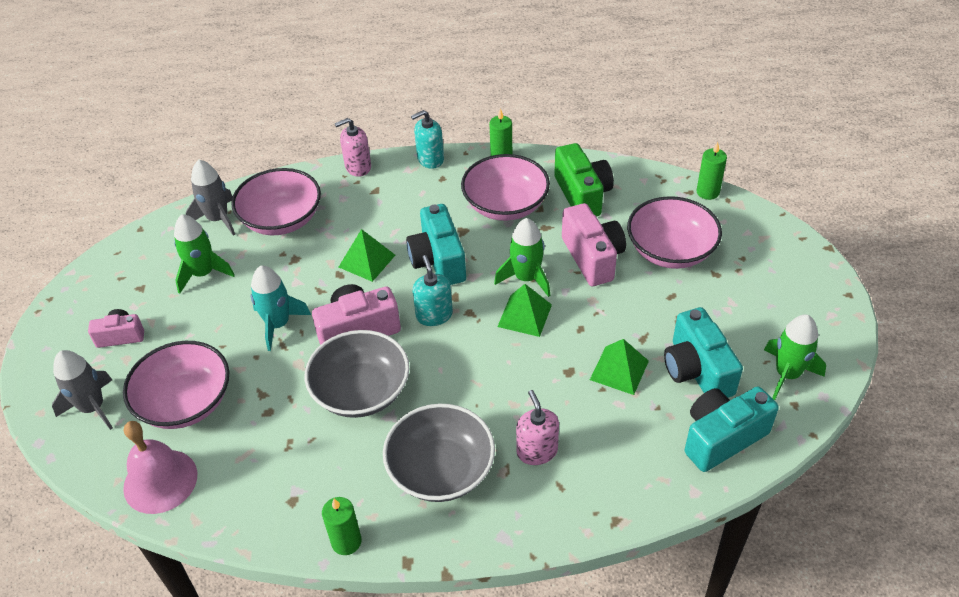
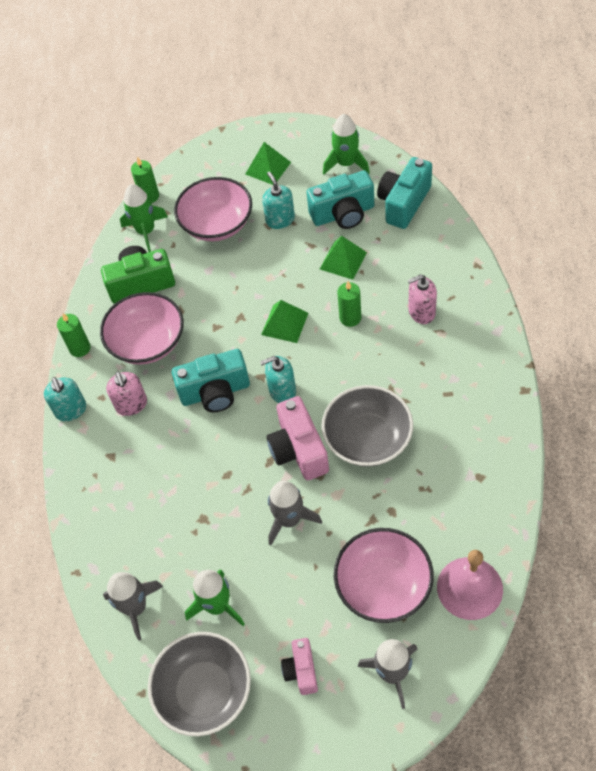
camera: 85 degrees left, 10 degrees up
pink bowl [231,168,321,235] -> none
turquoise rocket [251,265,311,351] -> grey rocket [268,481,322,546]
green candle [322,497,362,555] -> green candle moved to [337,281,361,327]
pink soap dispenser [335,118,371,177] -> pink soap dispenser moved to [106,371,147,416]
green pyramid [339,229,395,282] -> green pyramid moved to [245,142,291,185]
grey bowl [383,404,495,502] -> grey bowl moved to [148,632,251,736]
green rocket [494,218,550,297] -> green rocket moved to [120,184,168,252]
pink camera [562,203,626,286] -> none
turquoise camera [685,386,779,472] -> turquoise camera turned 60 degrees clockwise [377,157,432,229]
none -> turquoise soap dispenser [262,172,295,229]

